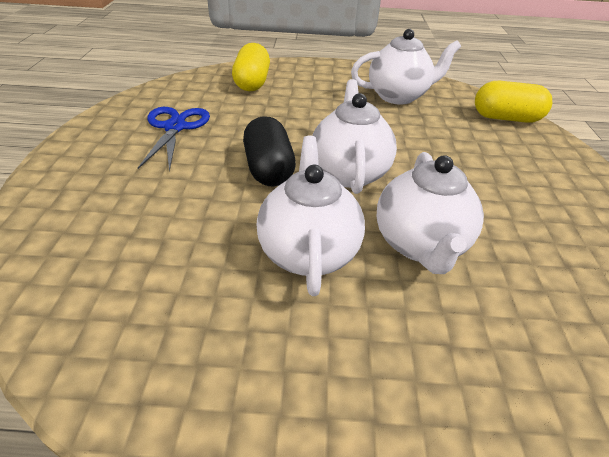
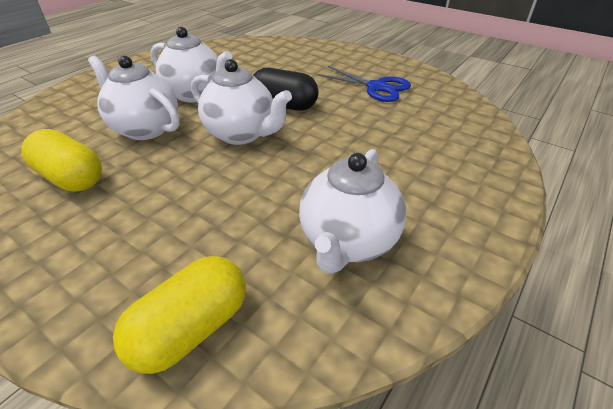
camera: 125 degrees right, 0 degrees up
yellow capsule [232,43,270,91] -> yellow capsule moved to [21,129,102,192]

